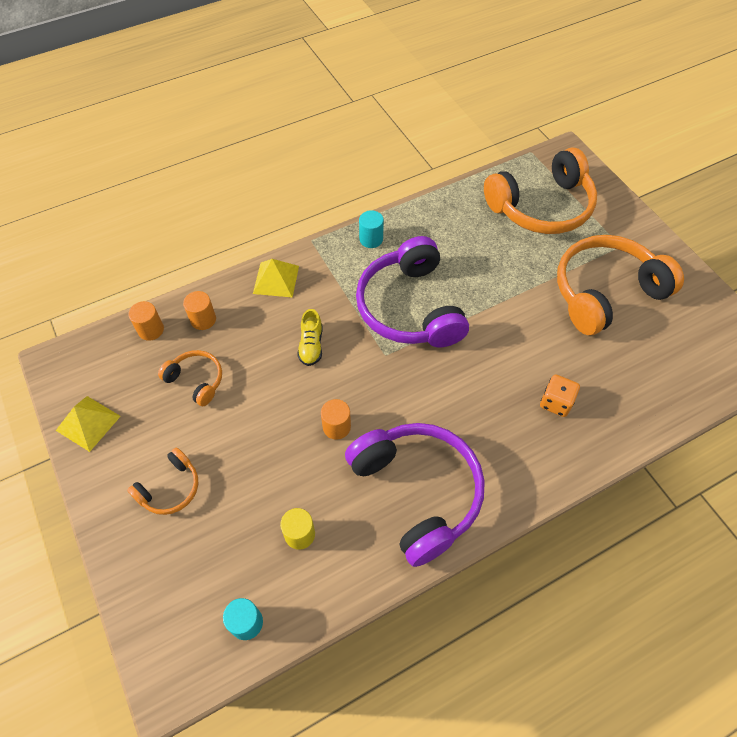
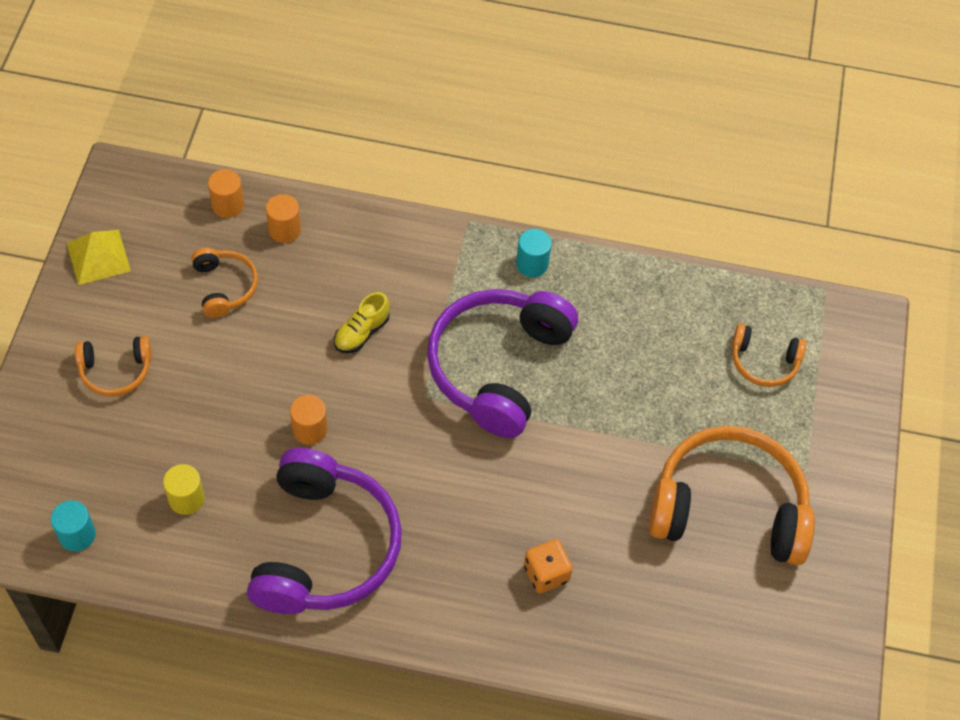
camera: 35 degrees right, 0 degrees up
yellow pyramid [253,259,299,298] -> none
orange headphones [484,148,597,234] -> orange headphones [732,324,806,387], size x0.48

